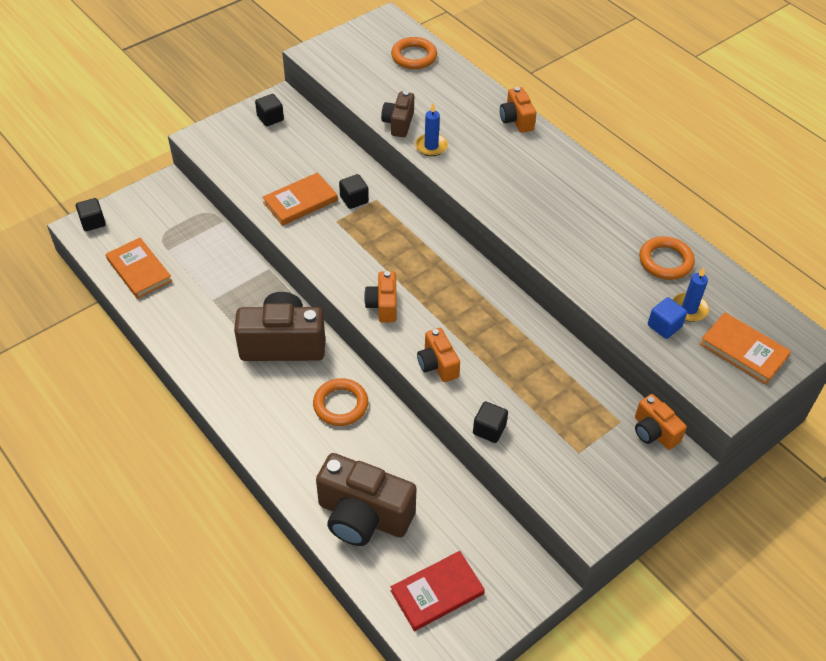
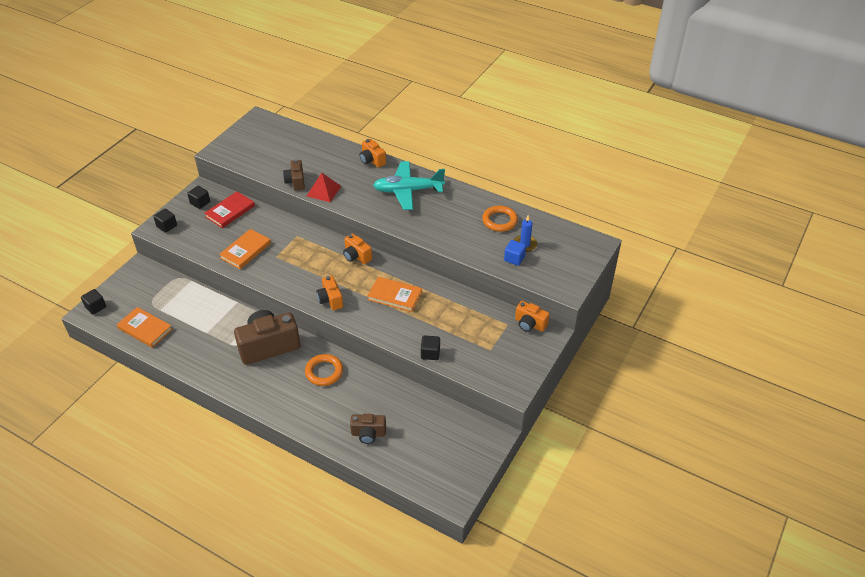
camera: 20 degrees left, 5 degrees down
brown camera [316,453,417,546] -> brown camera [350,414,386,444], size x0.53
black cube [339,174,369,209] -> black cube moved to [153,209,177,233]
orange ring [391,37,437,69] -> none
red book [391,551,485,631] -> red book moved to [204,191,255,228]
blue candle [415,104,448,156] -> red pyramid [307,173,341,202]
orange camera [417,328,460,382] -> orange camera moved to [343,233,372,264]
orange book [700,312,791,384] -> orange book moved to [368,277,422,312]
none -> turquoise plane [373,161,445,210]

